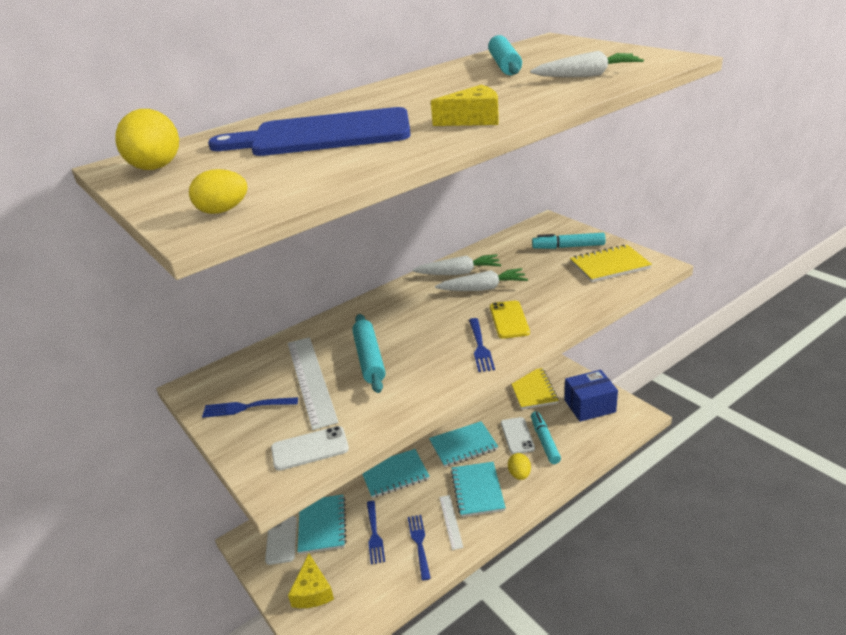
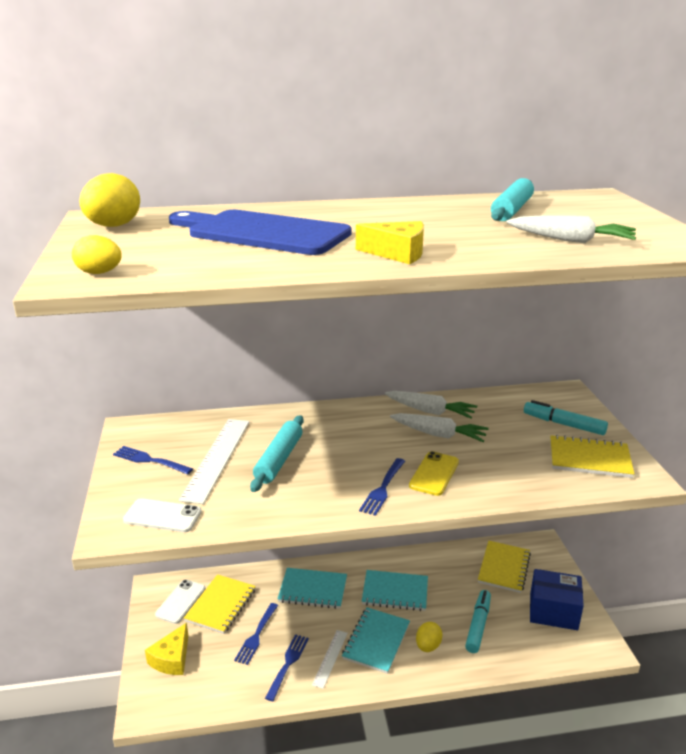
camera: 25 degrees right, 5 degrees down
turquoise notebook [297,494,346,554] -> yellow notebook [184,574,256,634]
white phone [501,417,535,454] -> none

